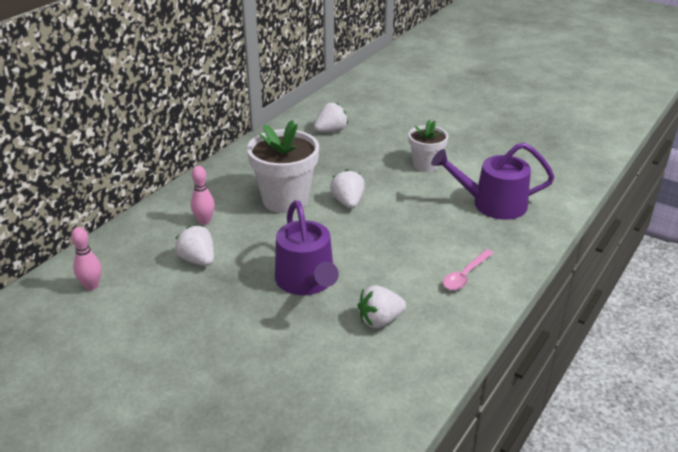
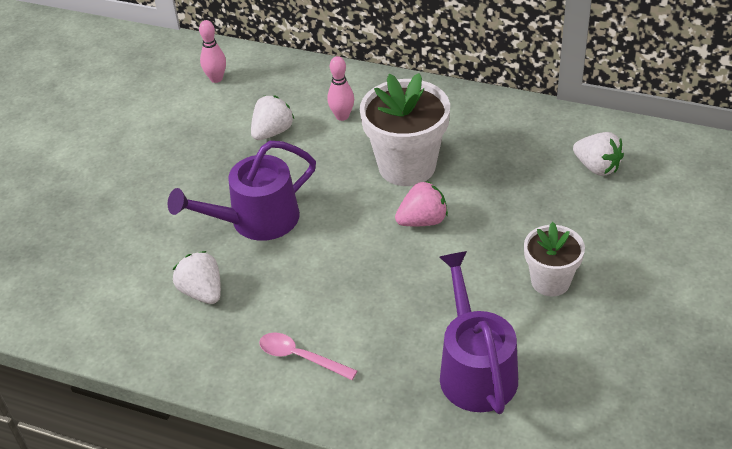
camera: 80 degrees right, 10 degrees up
white strawberry [330,170,365,208] -> pink strawberry [395,181,448,226]

